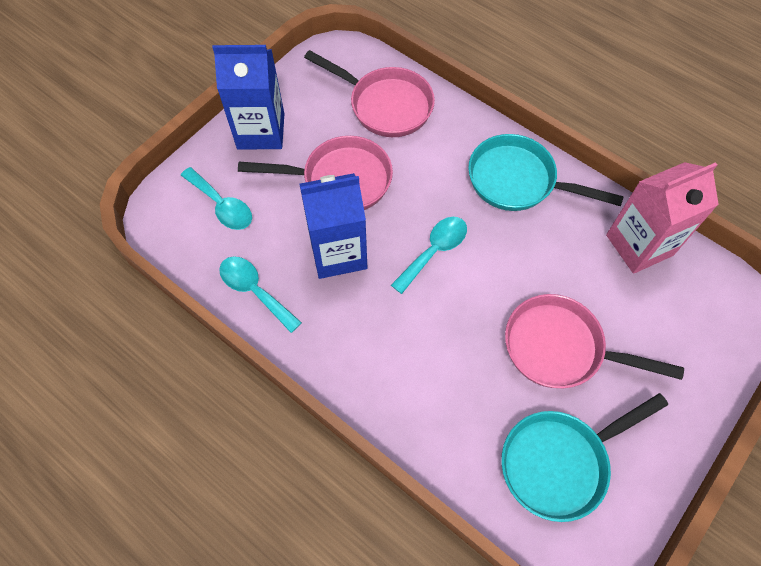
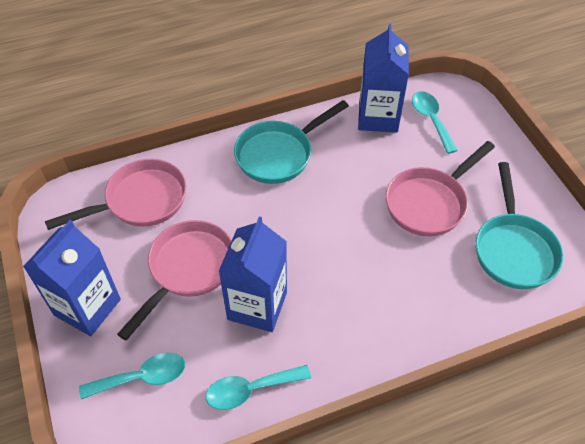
camera: 60 degrees left, 10 degrees down
turquoise spoon [391,217,467,294] -> turquoise spoon moved to [412,91,458,154]
pink carton [606,162,719,274] -> blue carton [358,24,409,133]

